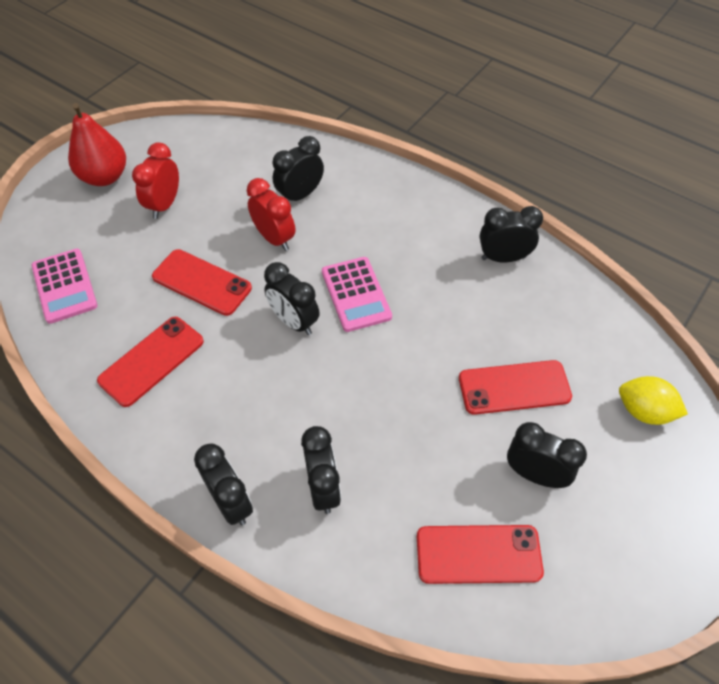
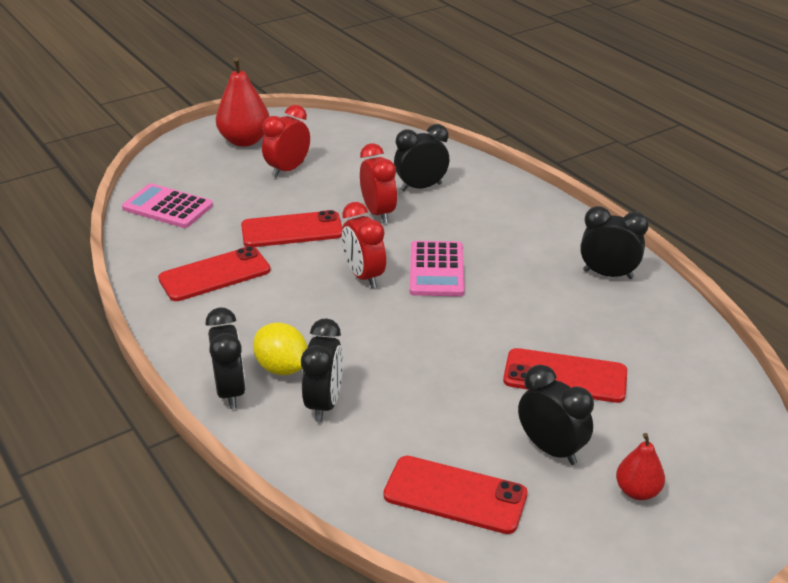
camera: 20 degrees right, 20 degrees down
pink calculator [31,249,98,324] -> pink calculator turned 120 degrees clockwise [122,183,213,228]
red phone [152,249,252,316] -> red phone turned 60 degrees counterclockwise [241,210,342,247]
black clock [264,262,320,335] -> red clock [342,202,386,288]
yellow lemon [619,376,688,425] -> yellow lemon moved to [253,323,307,375]
none -> red pear [616,433,665,500]

